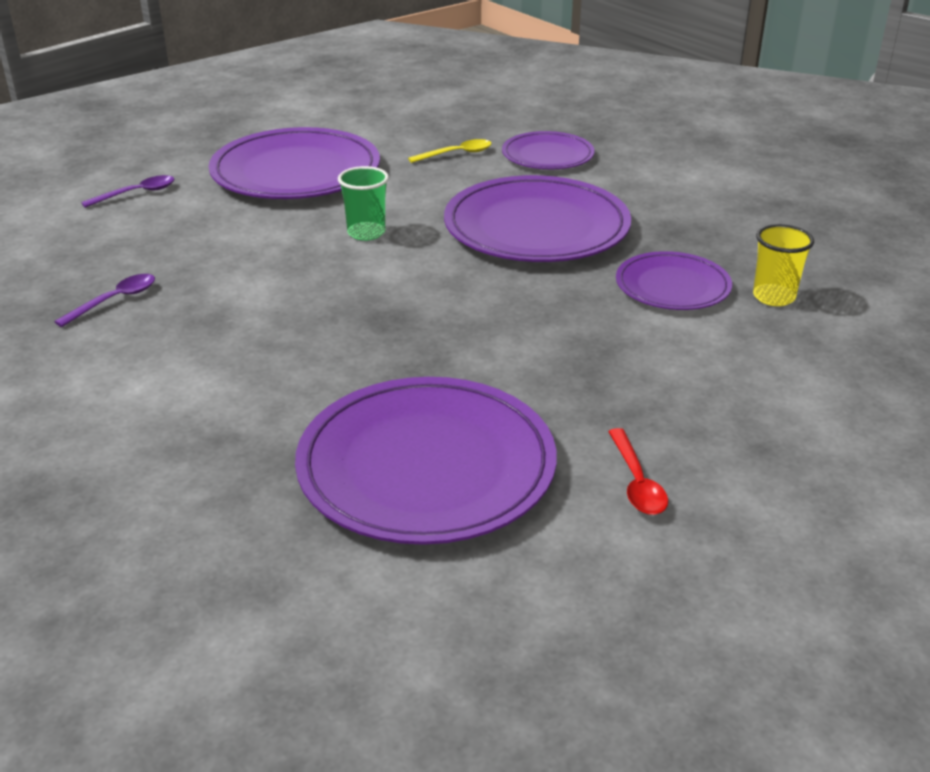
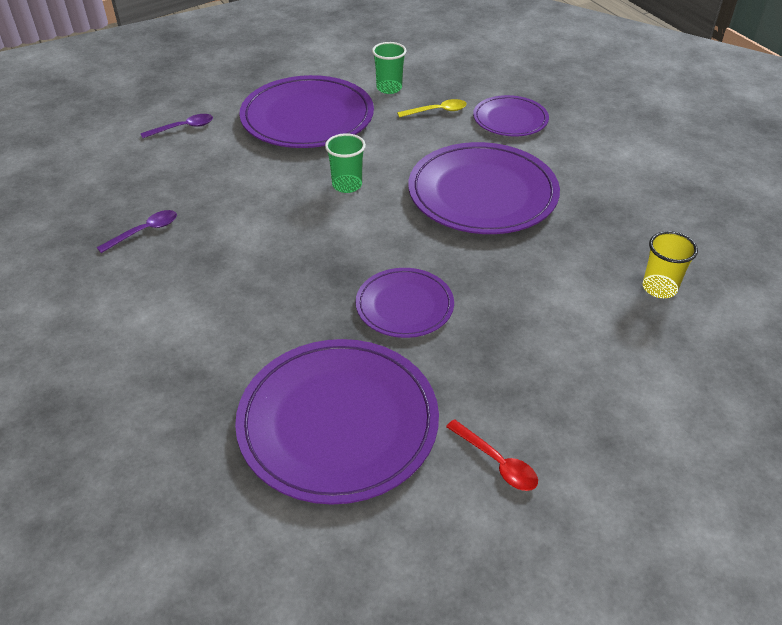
camera: 10 degrees right, 10 degrees up
red spoon [608,428,668,515] -> red spoon turned 45 degrees counterclockwise [446,419,538,491]
purple plate [616,251,732,310] -> purple plate moved to [356,268,454,338]
none -> green cup [372,42,407,94]

